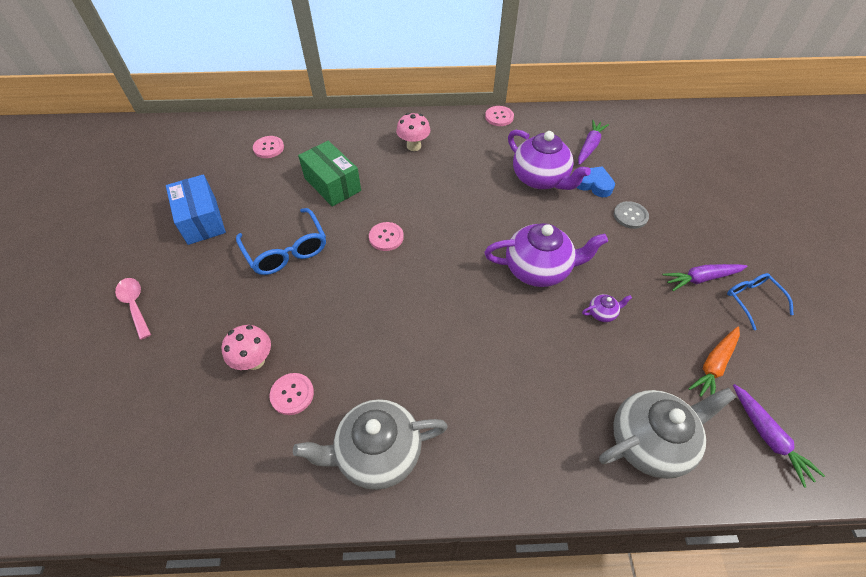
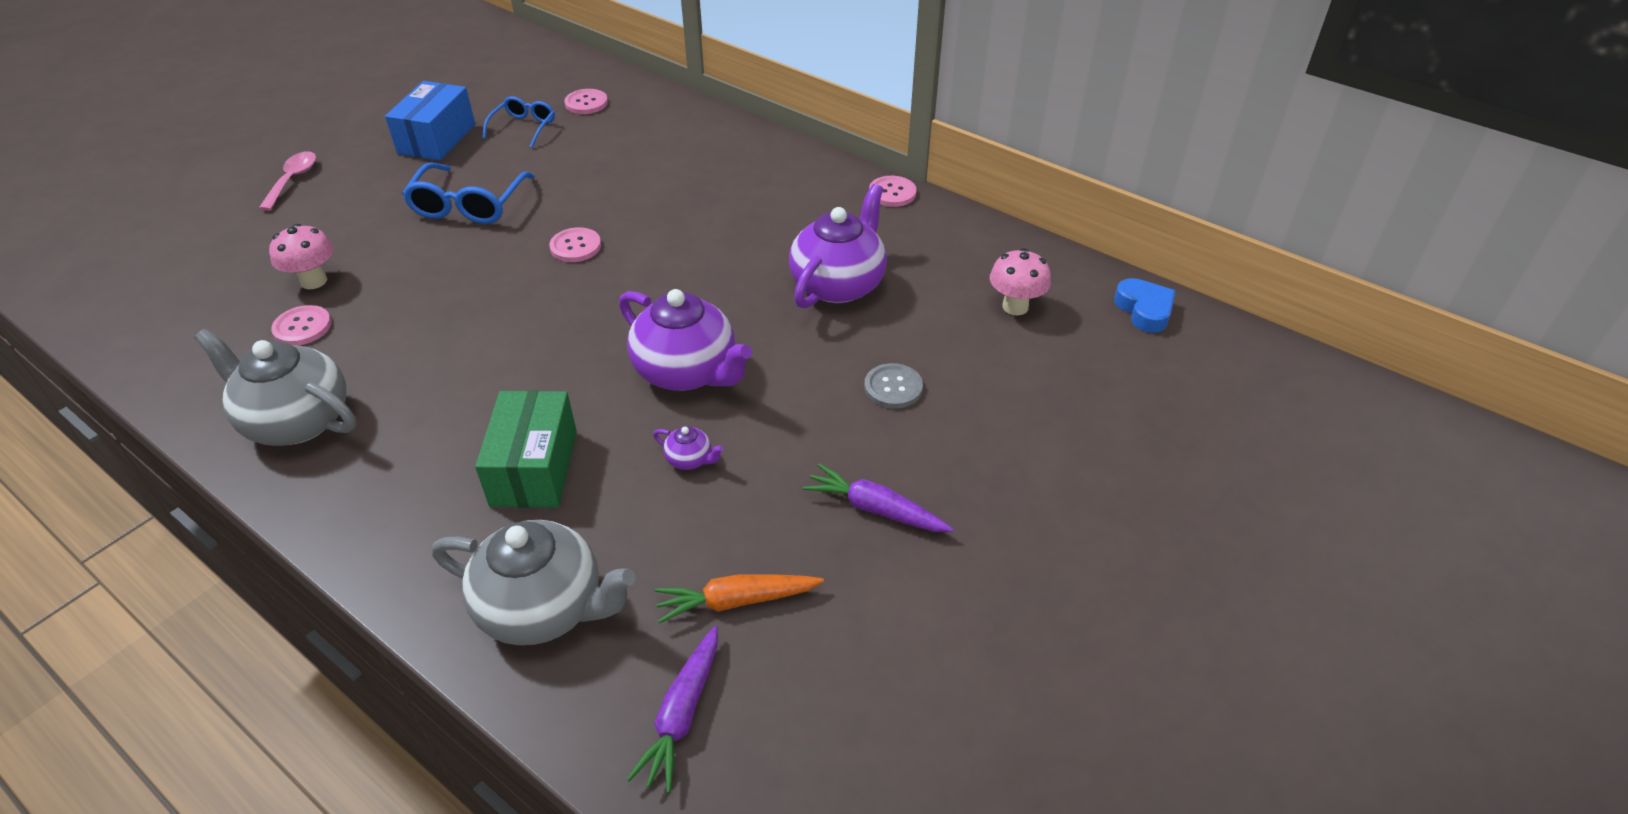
camera: 40 degrees right, 10 degrees down
green box [298,141,361,207] -> green box moved to [475,390,577,508]
pink mushroom [396,113,430,151] -> pink mushroom moved to [990,248,1051,315]
purple teapot [508,130,591,190] -> purple teapot turned 150 degrees counterclockwise [789,184,887,309]
blue heart [577,166,615,197] -> blue heart moved to [1114,278,1176,333]
purple carrot [578,120,609,165] -> none
blue glasses [727,273,794,330] -> blue glasses moved to [482,96,555,148]

